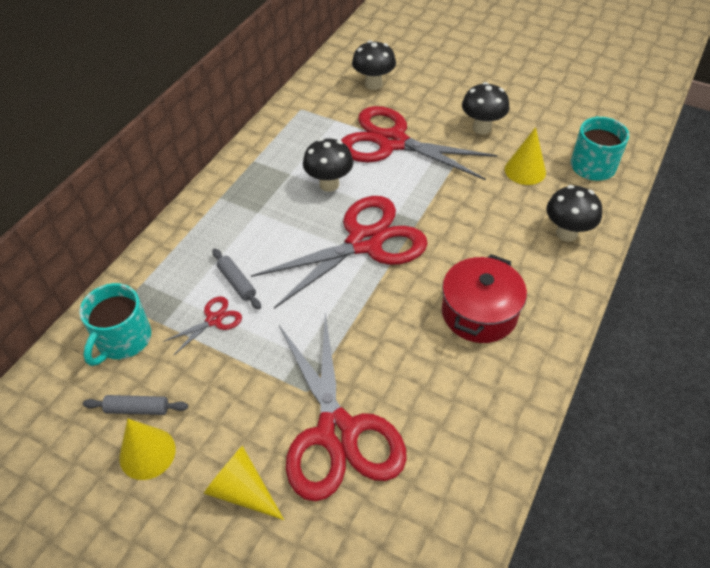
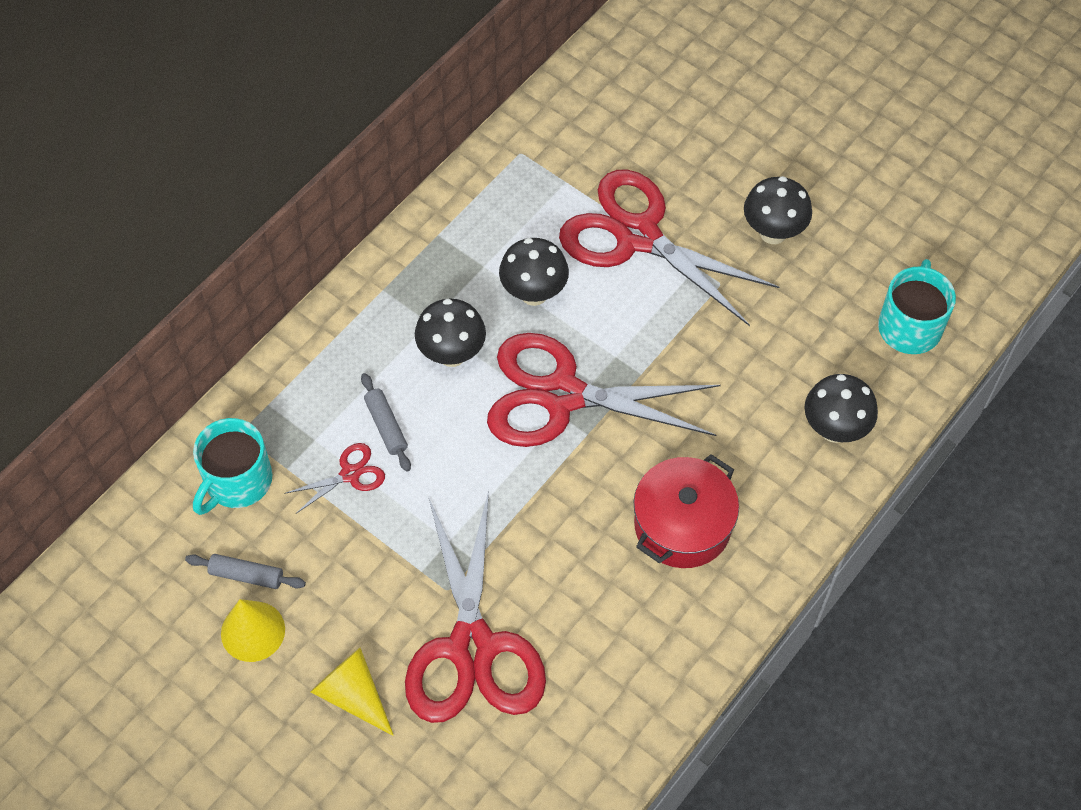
camera: 10 degrees right, 10 degrees up
red scissors [251,196,428,309] -> red scissors turned 150 degrees counterclockwise [487,333,721,447]
black mushroom [352,40,396,90] -> black mushroom moved to [415,299,486,367]
yellow cone [505,127,546,185] -> none

